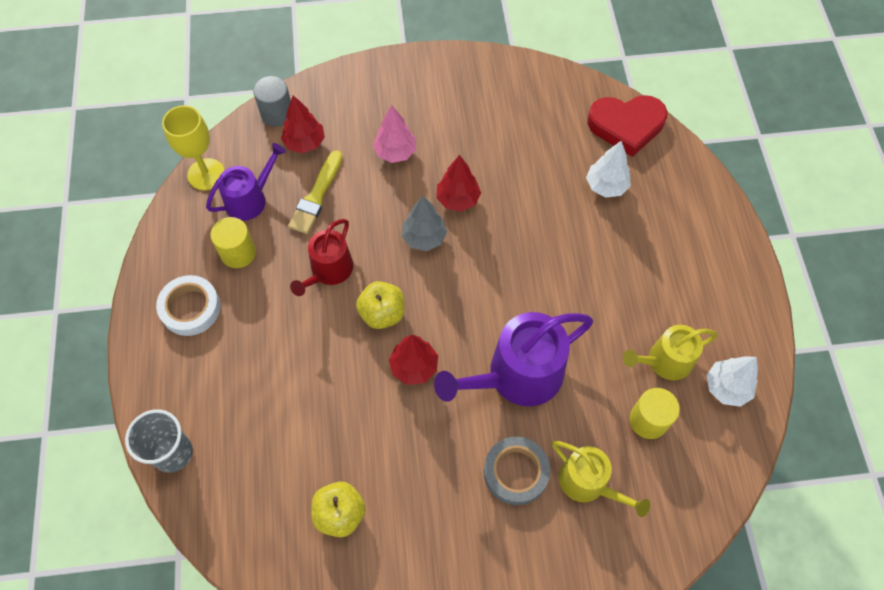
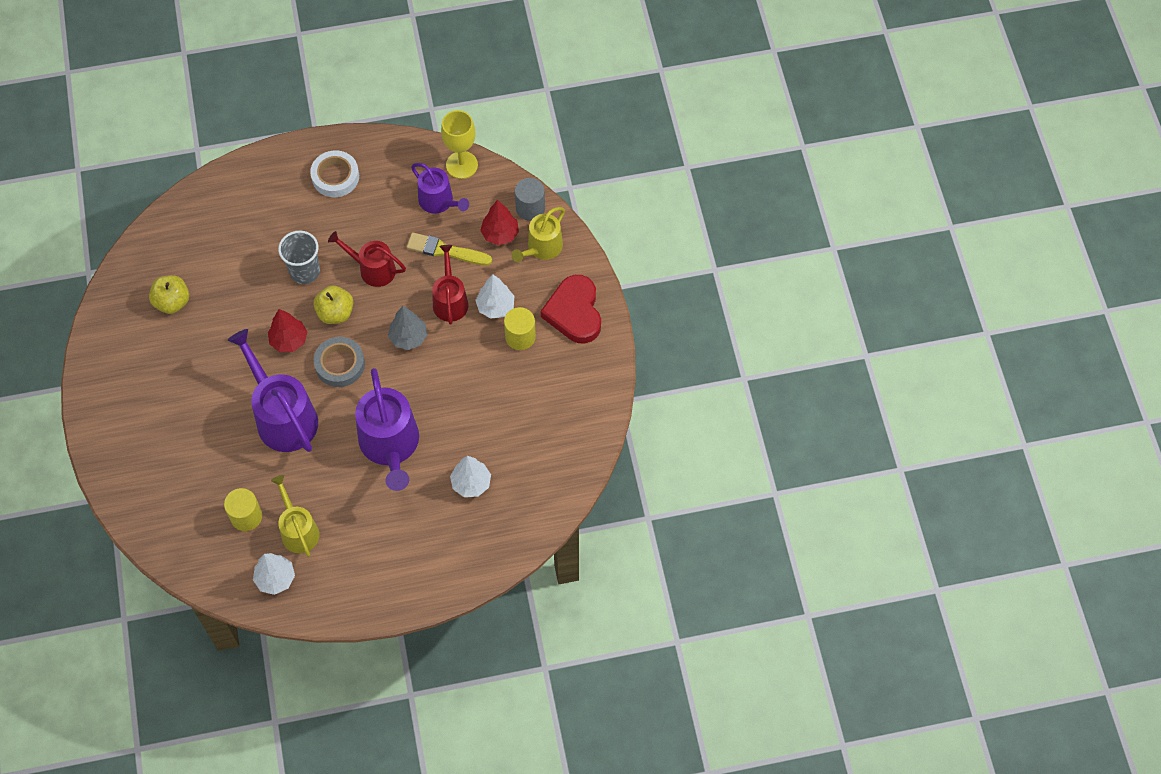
camera: 85 degrees right, 0 degrees up
grey cup [125,410,193,473] -> grey cup moved to [278,231,320,284]
yellow cylinder [210,217,256,268] -> yellow cylinder moved to [504,307,536,350]
pink tree [373,105,416,163] -> white tree [475,274,514,319]
red tree [436,155,481,212] -> none
grey tape [484,437,550,505] -> grey tape moved to [314,337,365,387]
yellow watering can [552,441,650,517] -> yellow watering can moved to [512,207,565,262]
red heart [587,95,667,157] -> red heart moved to [541,275,601,344]
none -> purple watering can [355,368,419,491]
none -> red watering can [432,245,468,325]

